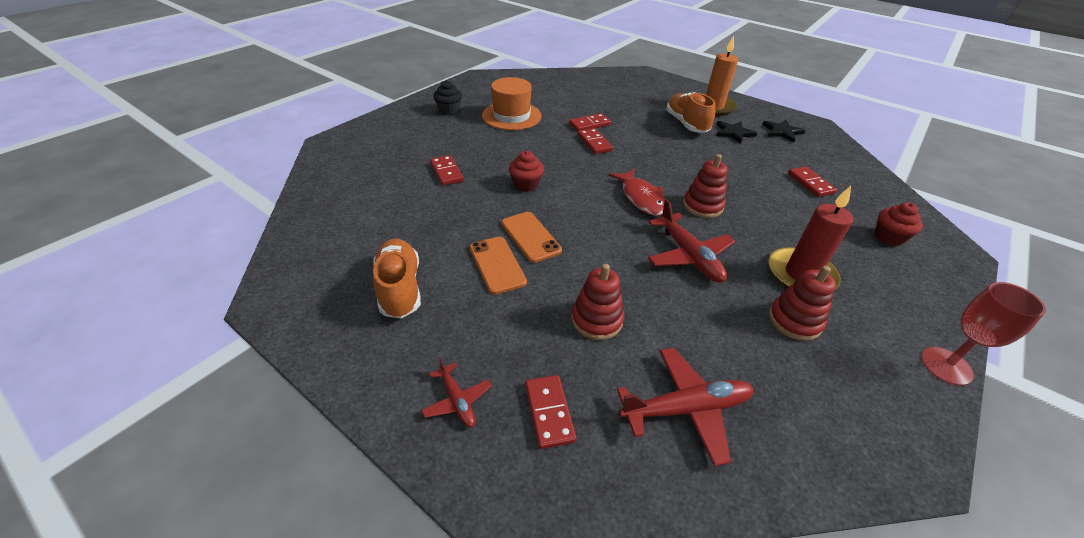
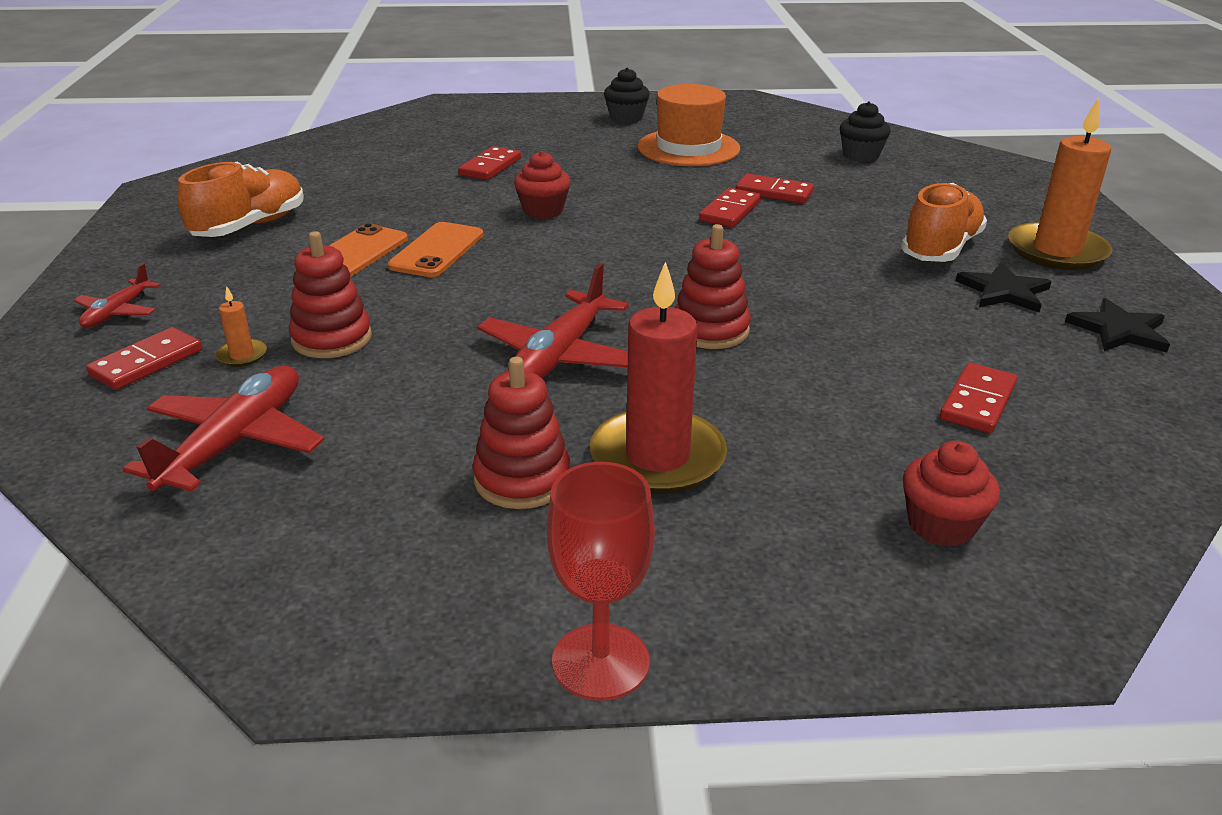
camera: 50 degrees right, 10 degrees down
red fish [608,169,665,216] -> none
red plane [617,348,754,466] -> red plane turned 105 degrees counterclockwise [122,366,324,492]
none -> orange candle [215,286,267,367]
none -> black cupcake [840,101,891,162]

